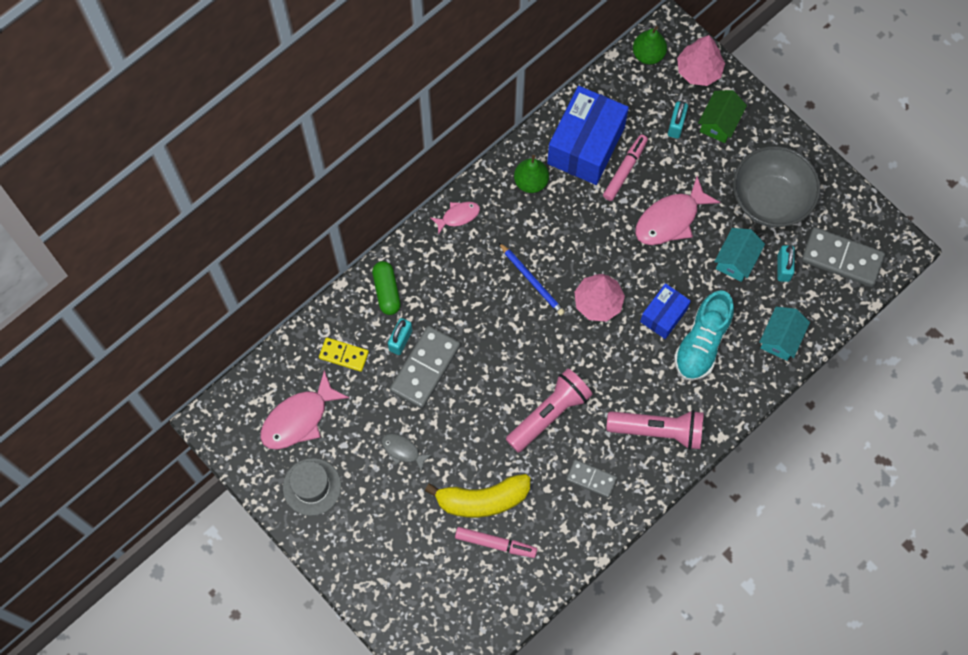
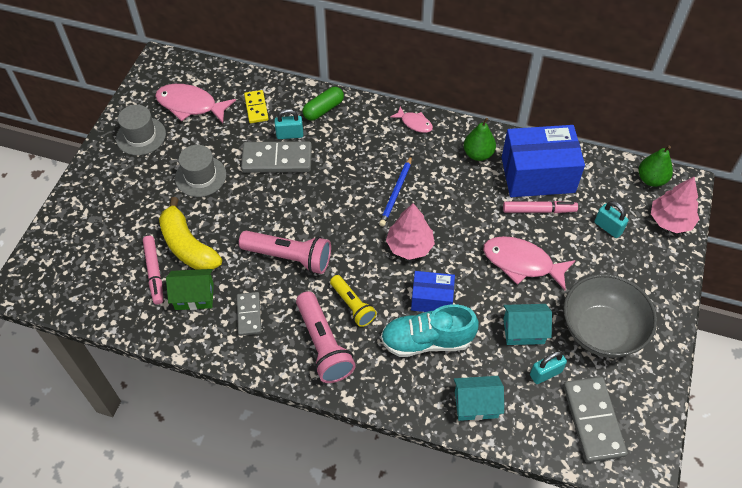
camera: 60 degrees right, 15 degrees down
grey fish [382,434,433,472] -> grey hat [175,145,226,197]
turquoise padlock [668,101,688,139] -> turquoise padlock turned 60 degrees clockwise [594,201,629,238]
green house [698,90,747,143] -> green house moved to [166,269,214,310]
none -> yellow flashlight [330,275,377,327]

